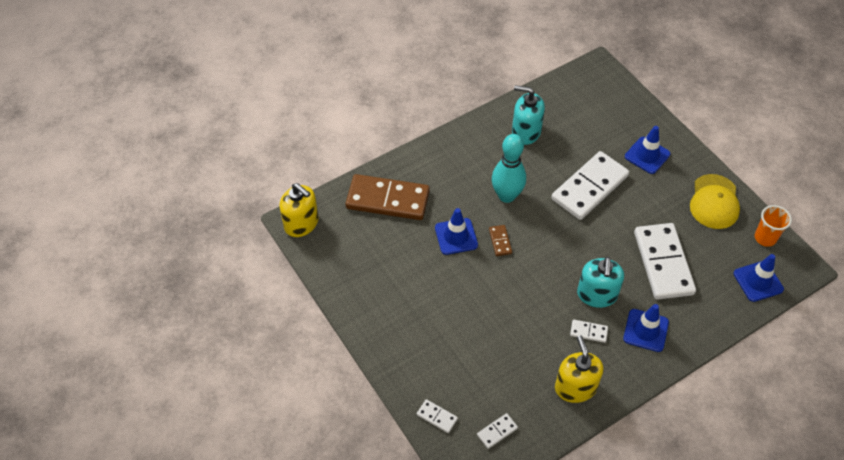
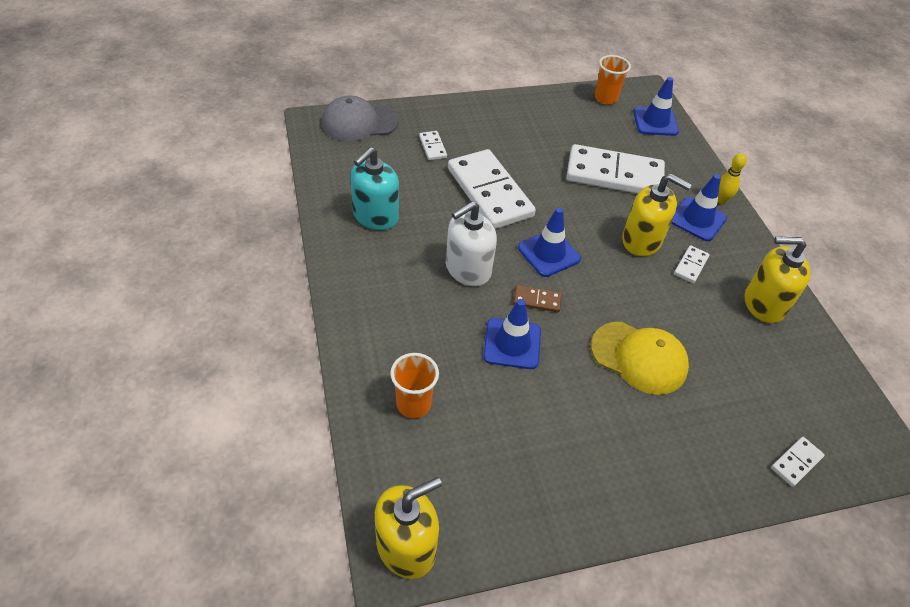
camera: 75 degrees left, 5 degrees down
brown domino [345,174,430,220] -> orange cup [390,353,439,418]
white domino [477,413,518,449] -> white domino moved to [419,131,447,160]
turquoise bowling pin [492,134,526,203] -> white soap dispenser [446,201,497,286]
turquoise soap dispenser [577,257,624,308] -> yellow soap dispenser [622,174,692,256]
blue traffic cone [625,126,671,174] -> blue traffic cone moved to [518,207,581,277]
yellow cap [690,174,740,229] -> yellow cap moved to [591,322,689,395]
none -> grey cap [322,95,399,142]
none -> yellow bowling pin [718,153,747,204]

